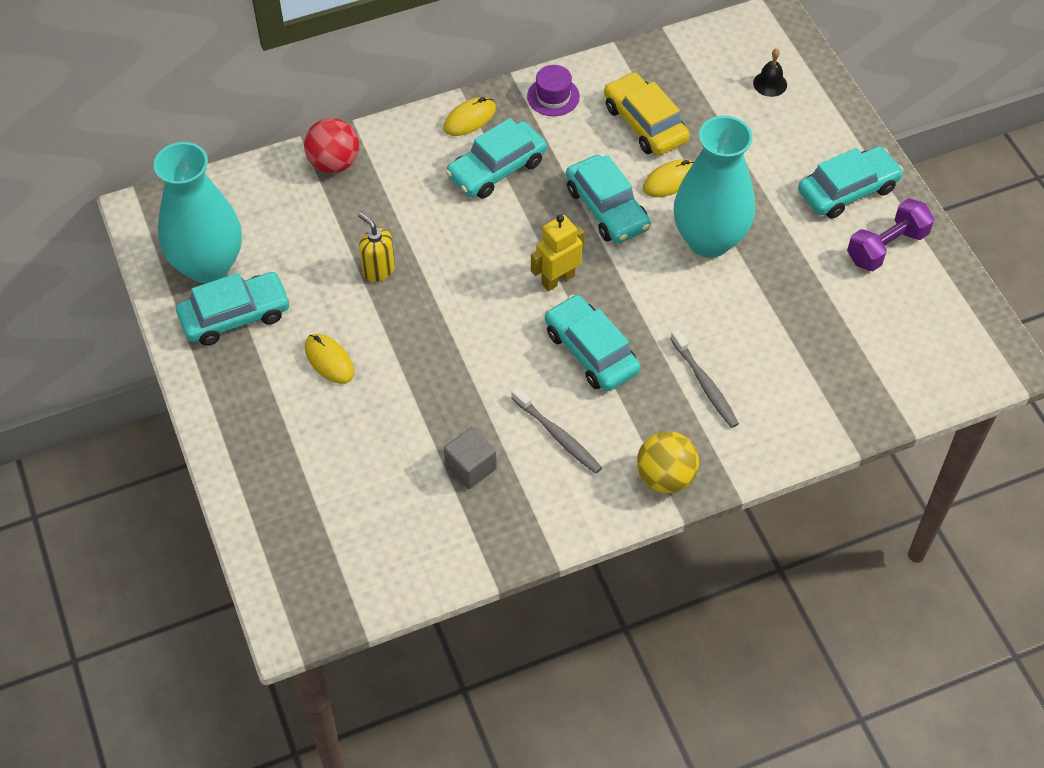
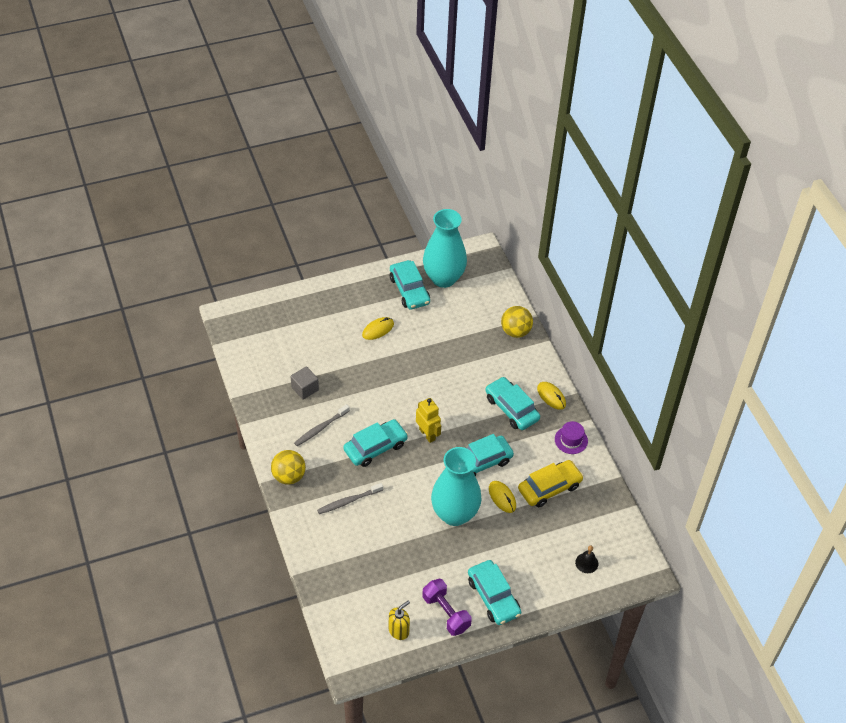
camera: 90 degrees right, 5 degrees down
red ball [304,118,359,173] -> yellow ball [501,306,533,338]
yellow soap dispenser [358,213,395,282] -> yellow soap dispenser moved to [388,600,410,640]

